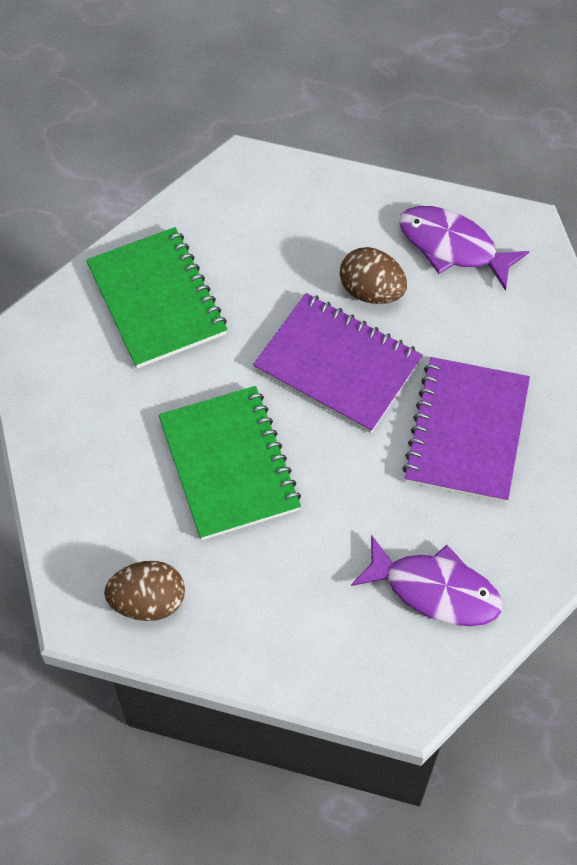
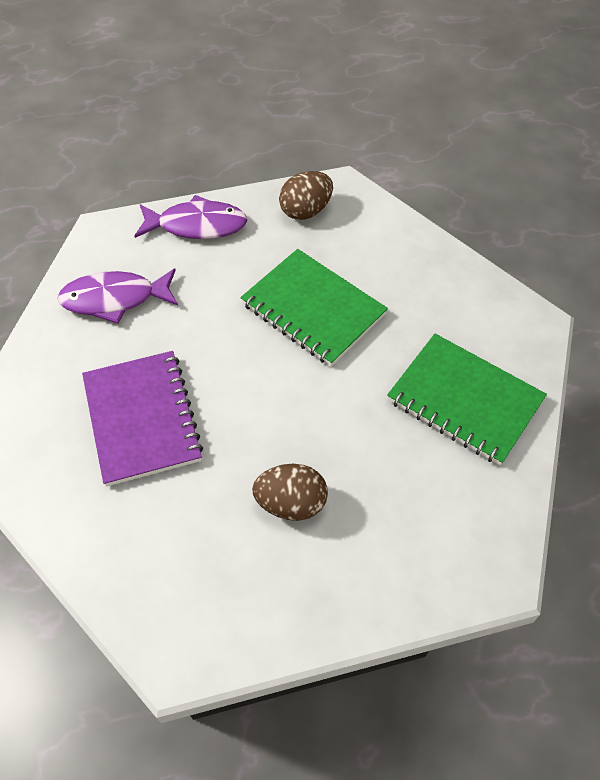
camera: 150 degrees right, 5 degrees down
purple notebook [253,293,423,433] -> none
purple fish [399,206,529,291] -> purple fish moved to [135,195,247,239]

